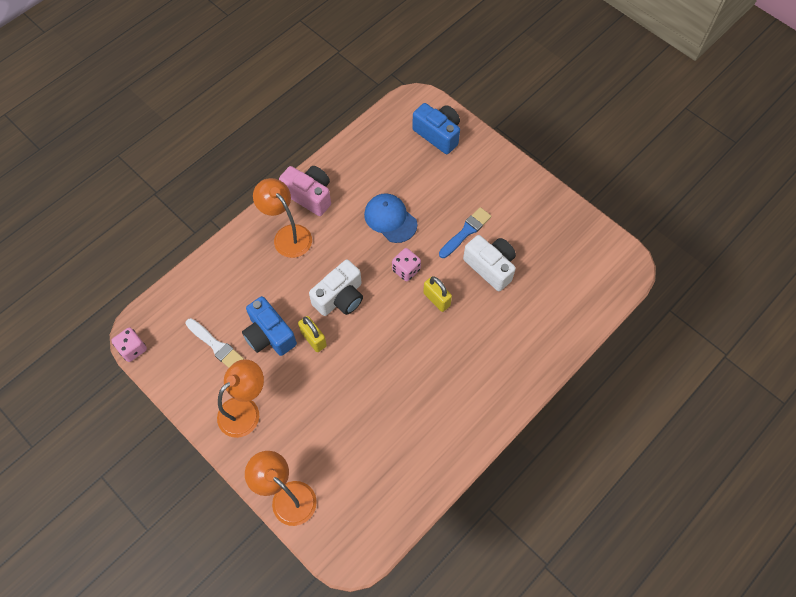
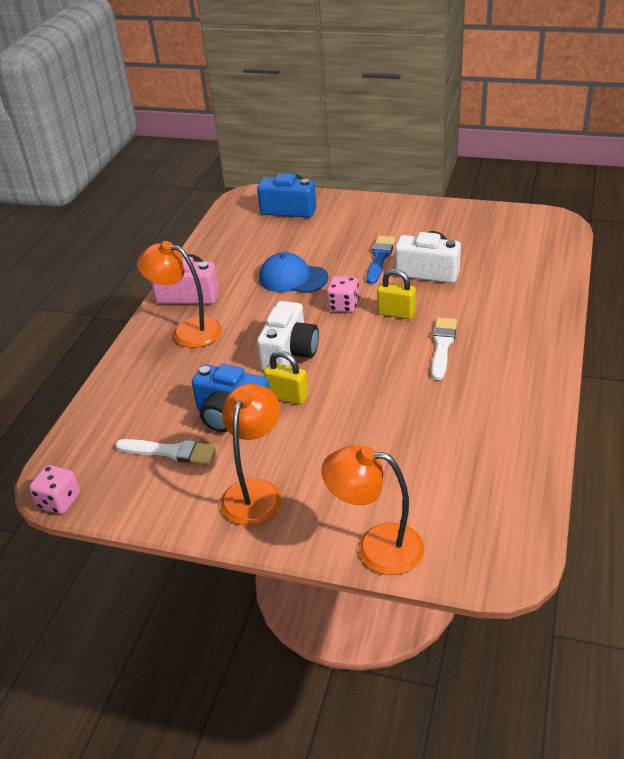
camera: 25 degrees left, 25 degrees down
none -> white brush [431,318,457,380]

